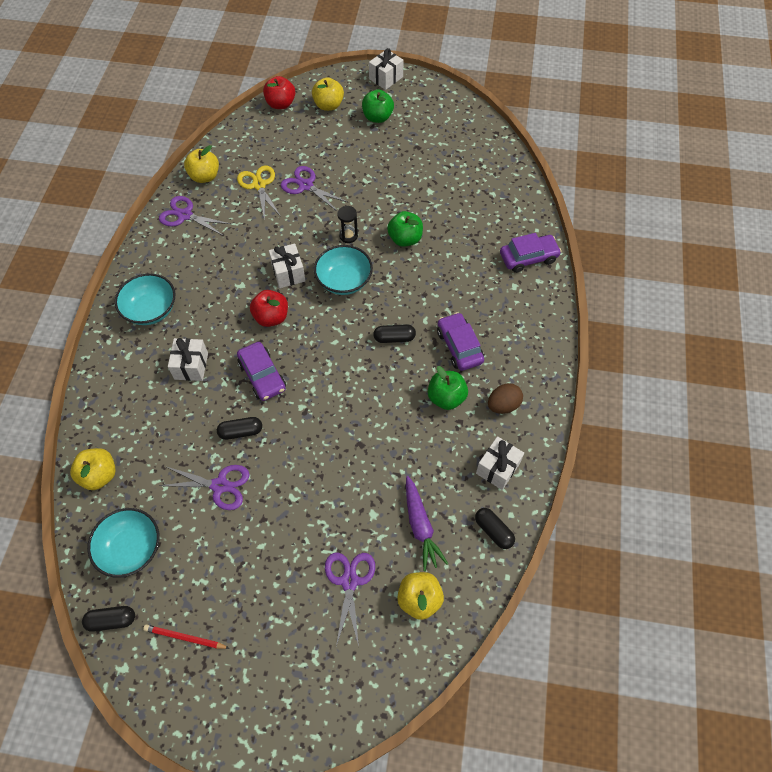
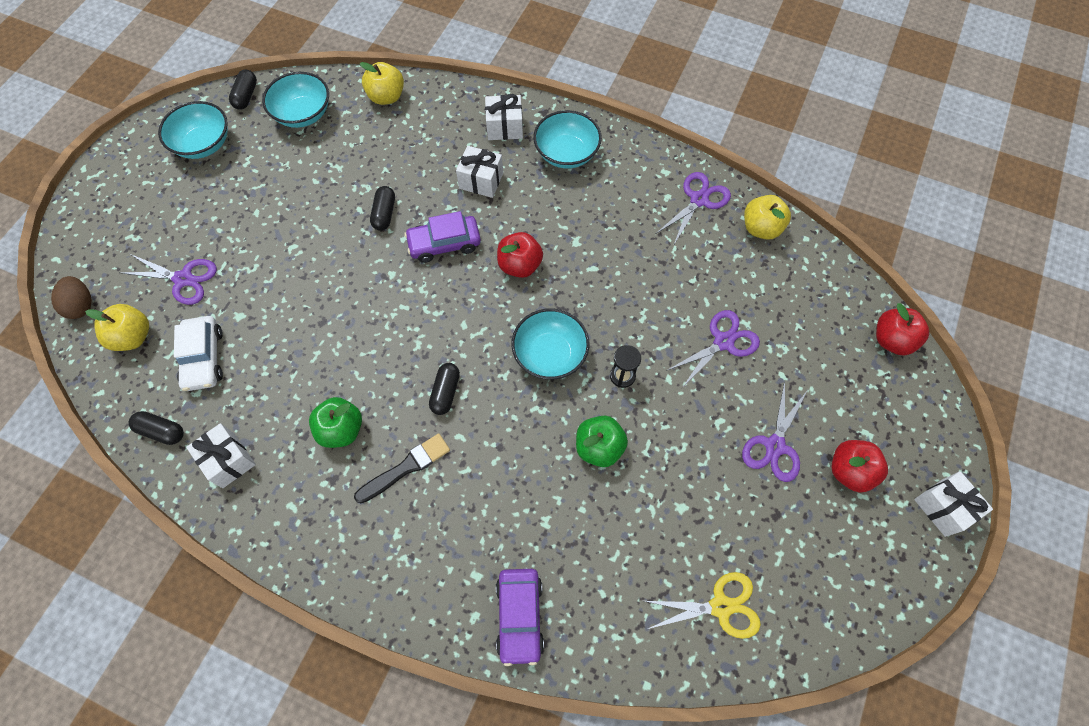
camera: 105 degrees right, 5 degrees up
red pencil [143,625,230,649] -> turquoise bowl [158,101,228,159]
purple scissors [159,465,250,510] -> purple scissors moved to [742,380,808,482]
yellow scissors [237,165,281,220] -> yellow scissors moved to [645,572,761,639]
white gift [269,244,305,288] -> white gift moved to [485,94,523,140]
yellow apple [312,77,344,111] -> none
green apple [362,90,394,123] -> red apple [831,440,888,493]
purple carrot [406,476,448,571] -> white car [174,316,223,391]
purple car [437,312,484,371] -> black brush [354,433,450,503]
black capsule [475,508,515,549] -> black capsule turned 45 degrees clockwise [129,411,184,445]
brown egg [488,383,523,414] -> brown egg moved to [51,276,92,319]

